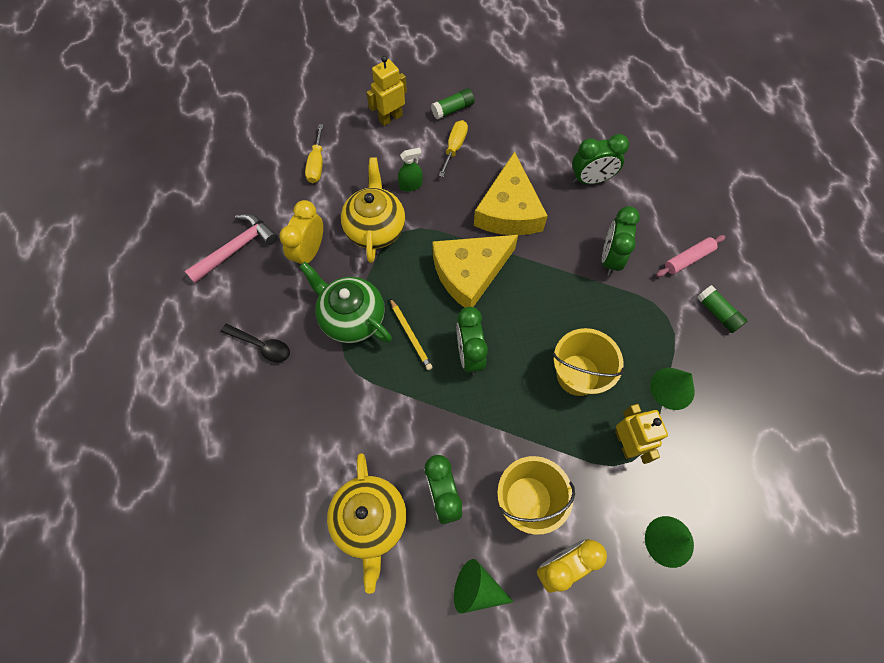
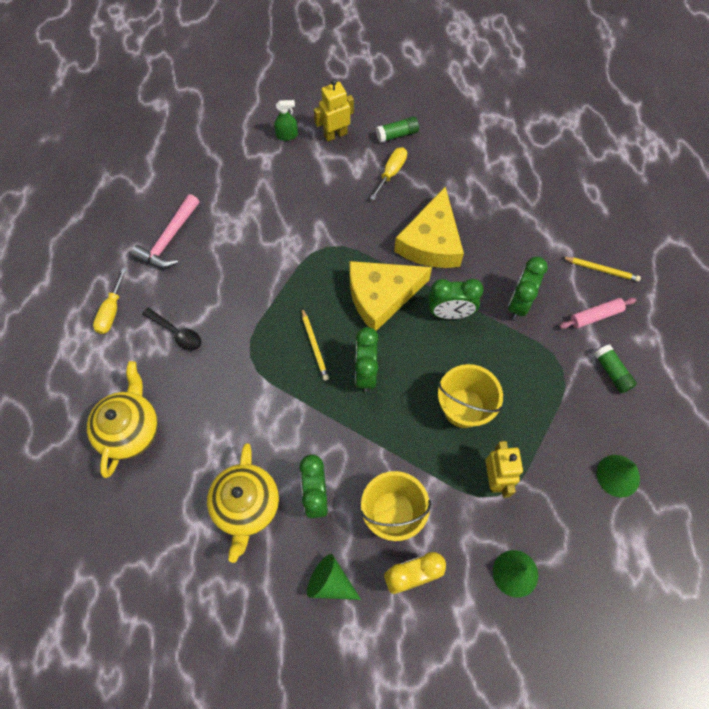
camera: 10 degrees right, 0 degrees up
pink hammer [185,214,278,283] -> pink hammer turned 150 degrees clockwise [131,194,200,268]
yellow clock [279,200,323,266] -> none
green teapot [299,262,392,343] -> none
yellow screwdriver [305,124,323,183] -> yellow screwdriver moved to [93,268,127,334]
yellow teapot [341,158,405,263] -> yellow teapot moved to [87,361,158,478]
green spray bottle [398,148,423,192] -> green spray bottle moved to [274,100,298,141]
green clock [572,134,629,184] -> green clock moved to [428,279,484,319]
green cone [650,368,695,410] -> green cone moved to [597,455,640,497]
none -> yellow pencil [562,257,641,282]

